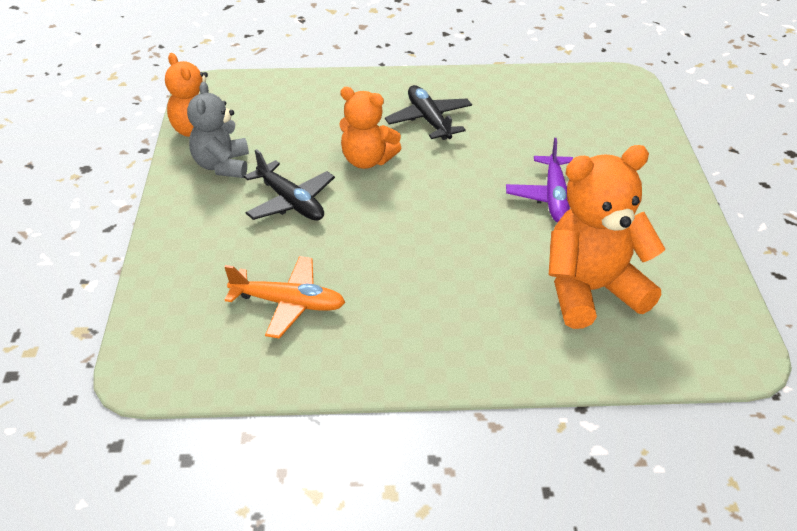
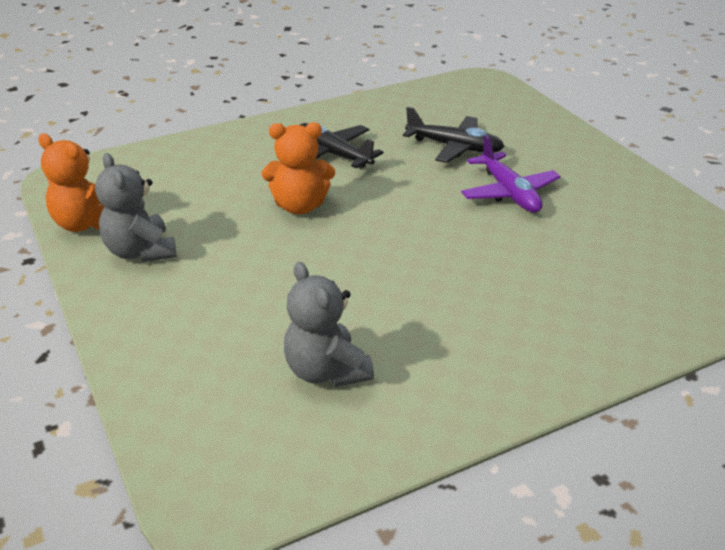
camera: 25 degrees left, 5 degrees down
orange plane [225,256,346,338] -> grey teddy bear [284,262,374,387]
black plane [244,149,335,220] -> black plane moved to [403,107,505,163]
orange teddy bear [549,145,665,329] -> none

